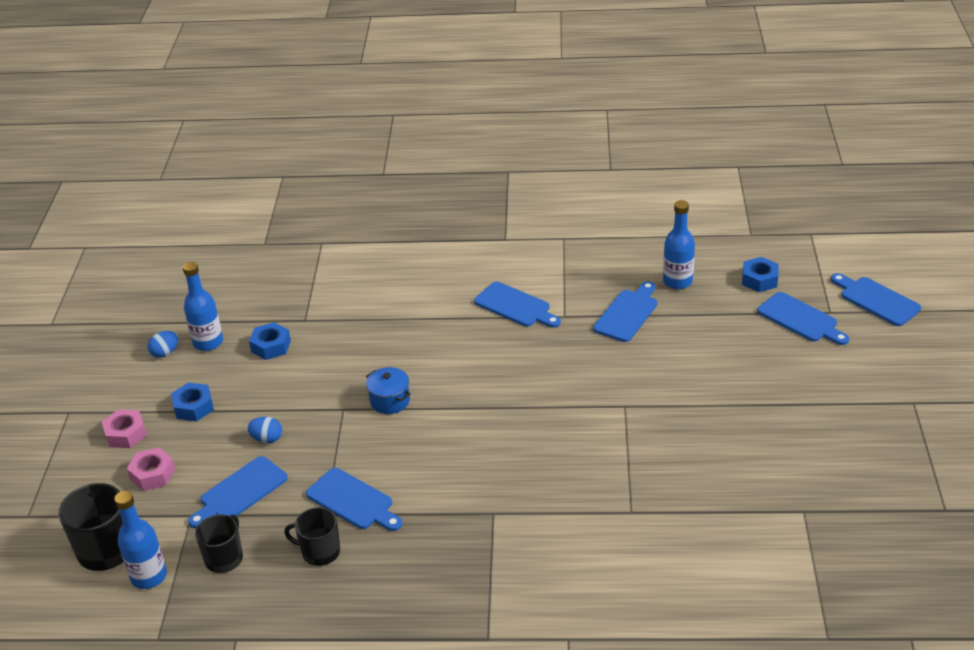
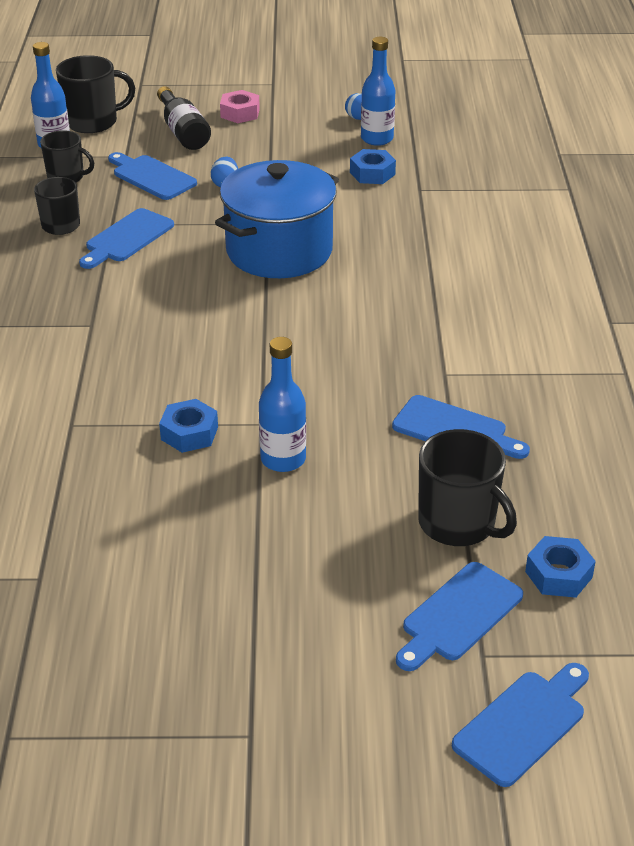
camera: 85 degrees right, 0 degrees up
pink nut [127,447,175,491] -> black bottle [157,86,211,150]
blue nut [171,382,214,422] -> blue nut moved to [159,399,218,453]
blue pot [366,367,411,414] -> blue pot [215,160,339,278], size x2.31
blue cutting board [474,282,561,328] -> none
blue bottle [663,200,695,289] -> blue bottle moved to [259,337,306,472]
none -> black mug [418,429,517,546]

